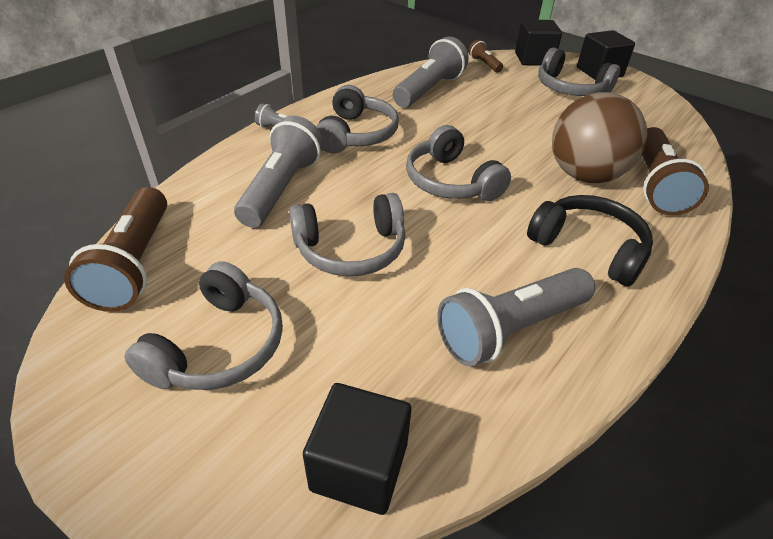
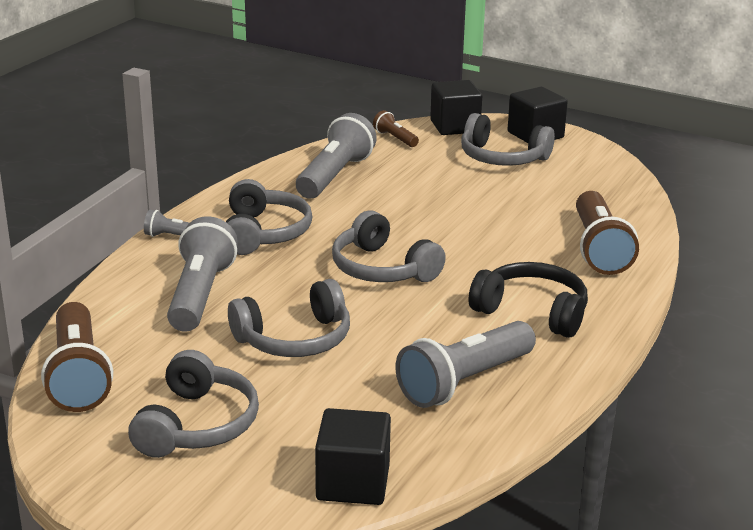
camera: 10 degrees left, 15 degrees down
brown ball [552,92,647,183] -> none

